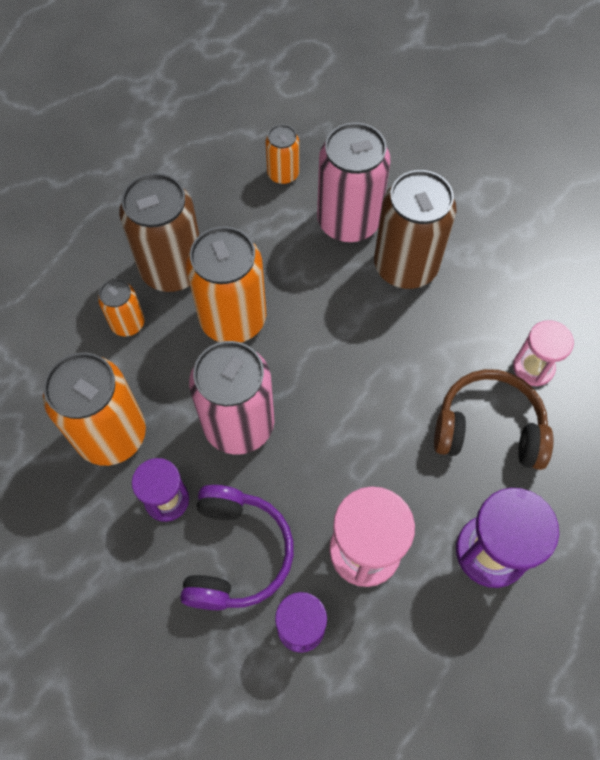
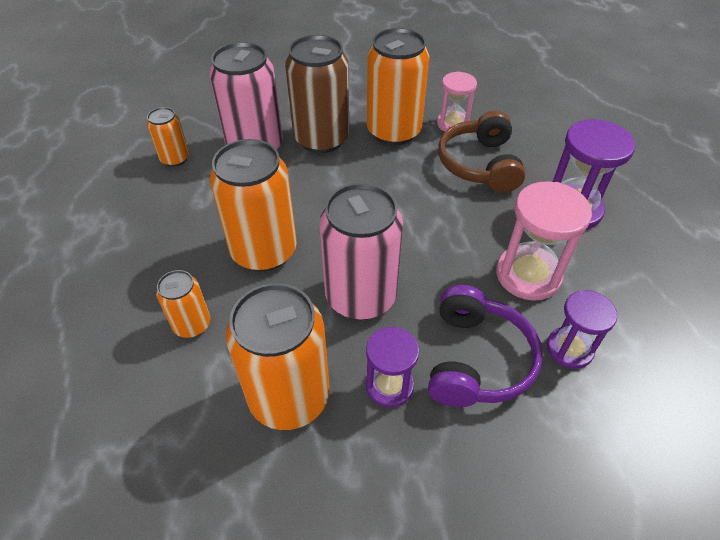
camera: 55 degrees left, 15 degrees down
brown can [119,173,199,292] -> none
purple headphones [180,485,294,610] -> purple headphones turned 60 degrees clockwise [428,285,543,407]
brown headphones [434,369,553,470] -> brown headphones turned 45 degrees counterclockwise [438,111,526,193]
none -> orange can [367,28,429,146]

